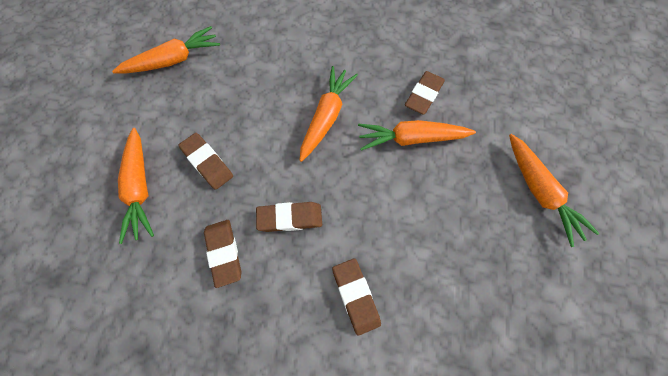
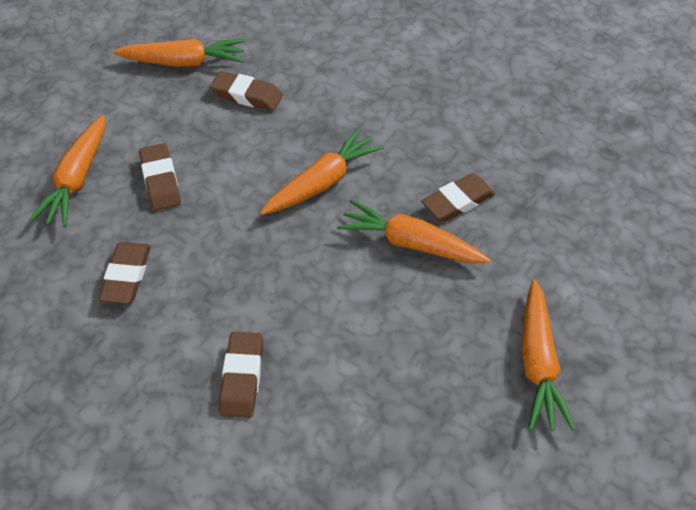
camera: 25 degrees right, 15 degrees down
brown eraser [256,202,322,232] -> brown eraser moved to [210,71,283,111]

